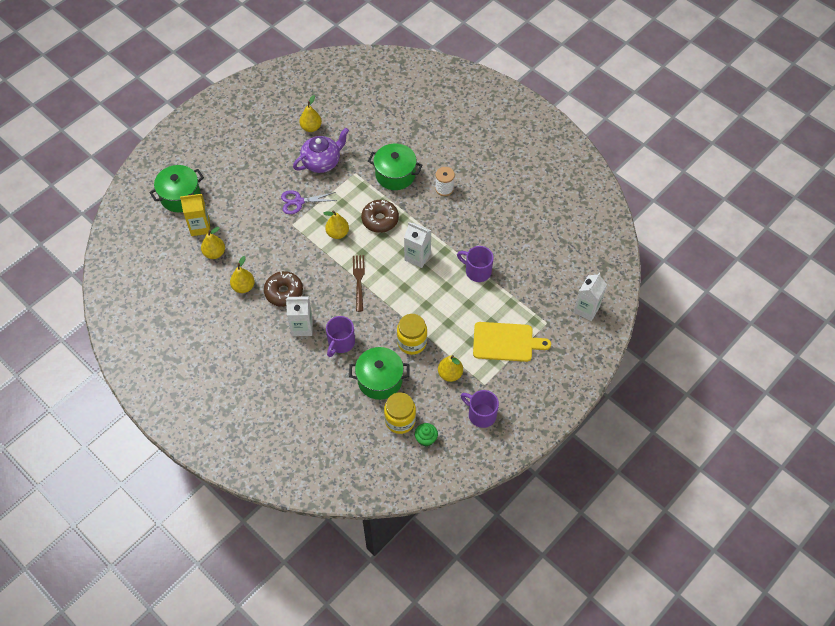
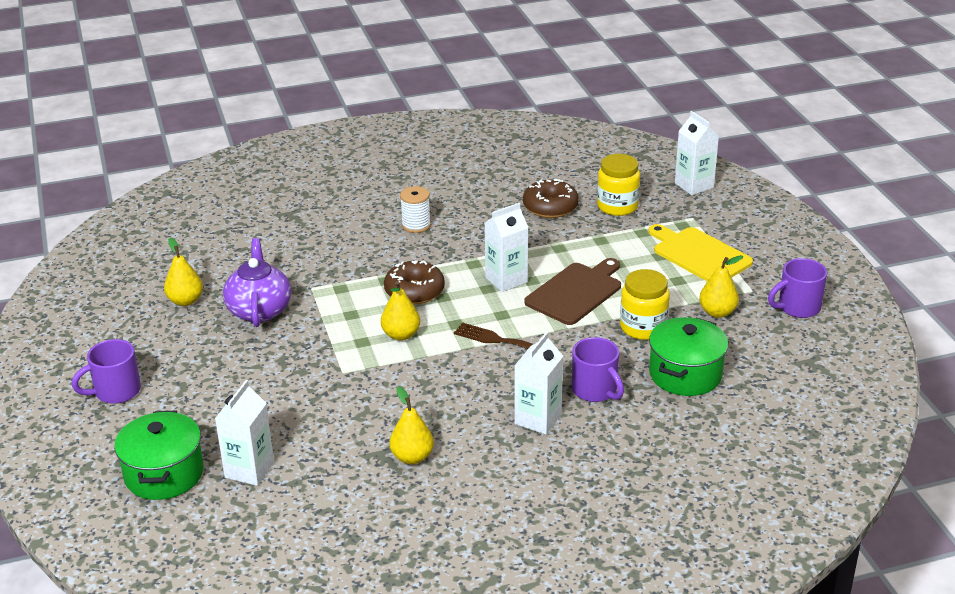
camera: 60 degrees left, 25 degrees down
yellow carton [180,194,210,236] -> white carton [215,380,274,486]
yellow pear [201,227,225,259] -> none
brown donut [264,271,303,307] -> brown donut moved to [523,179,579,218]
purple scissors [281,190,337,214] -> none
green pot [368,144,422,190] -> none
yellow jar [384,392,416,434] -> yellow jar moved to [597,154,640,216]
green cupcake [415,423,438,446] -> none
purple mug [457,246,494,282] -> purple mug moved to [72,339,141,404]
yellow cutting board [473,322,551,362] -> yellow cutting board turned 75 degrees counterclockwise [648,224,753,281]
none -> brown cutting board [524,258,621,325]

